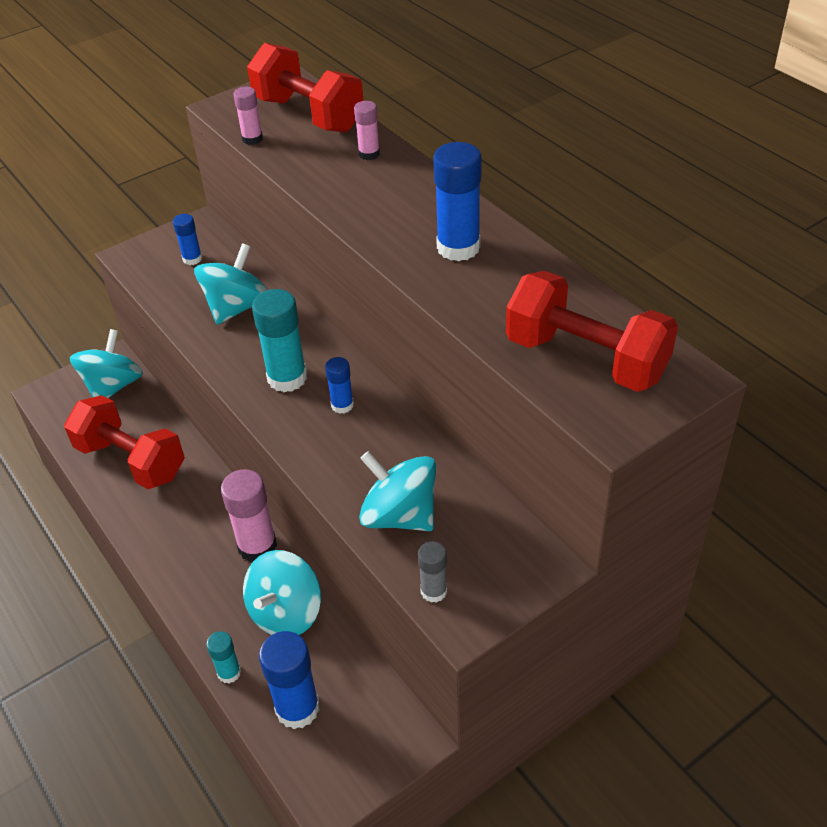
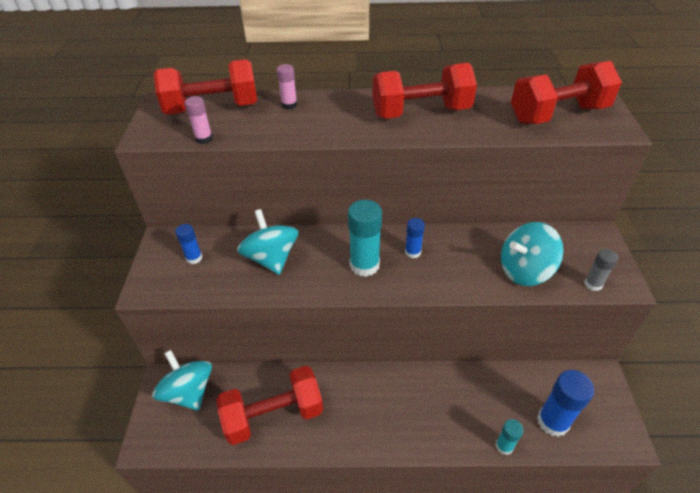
camera: 55 degrees left, 0 degrees up
pink glue stick [221,469,277,562] -> none
turquoise spinning top [243,550,321,635] -> none
blue glue stick [434,142,481,261] -> red dumbbell [372,63,477,119]

